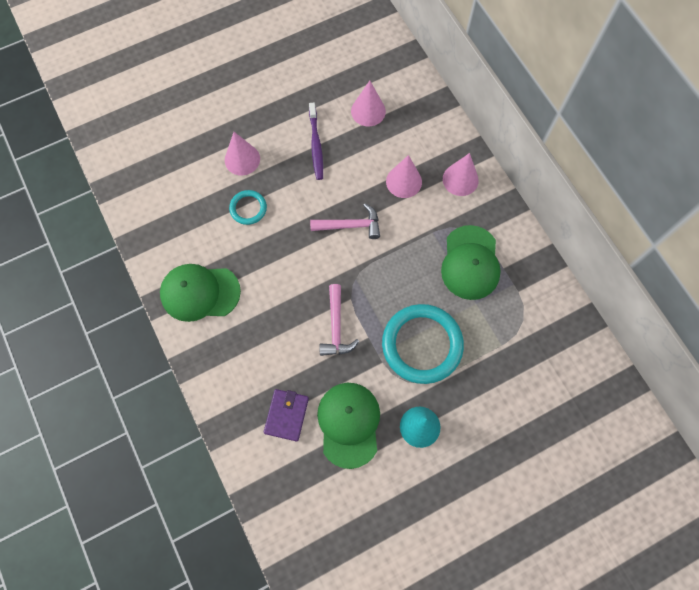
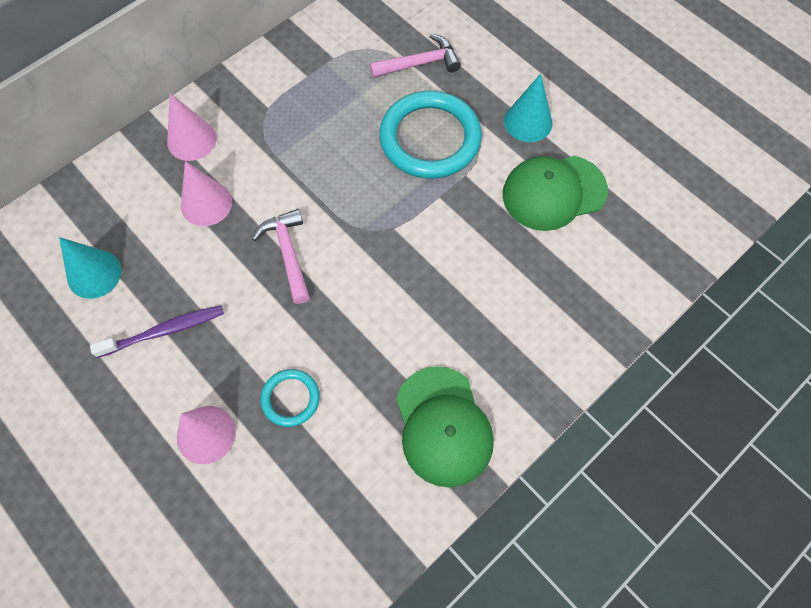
camera: 105 degrees left, 5 degrees down
purple wallet [264,389,309,442] -> none
pink hammer [319,284,359,356] -> pink hammer moved to [370,34,461,78]
pink cone [351,81,386,127] -> turquoise cone [59,237,122,299]
green cap [441,225,501,300] -> none

